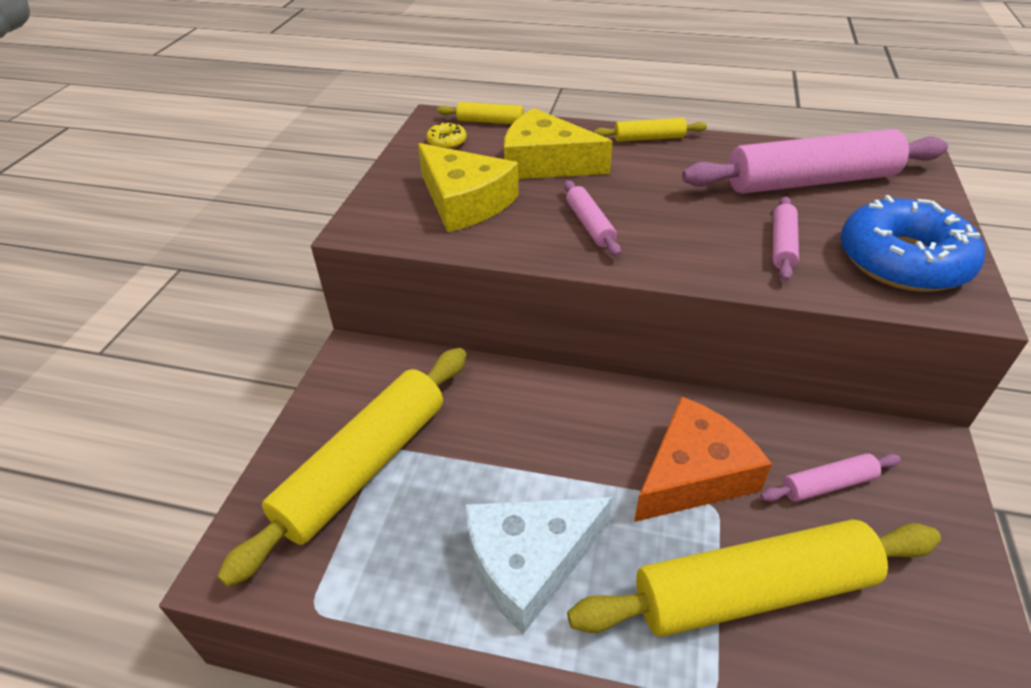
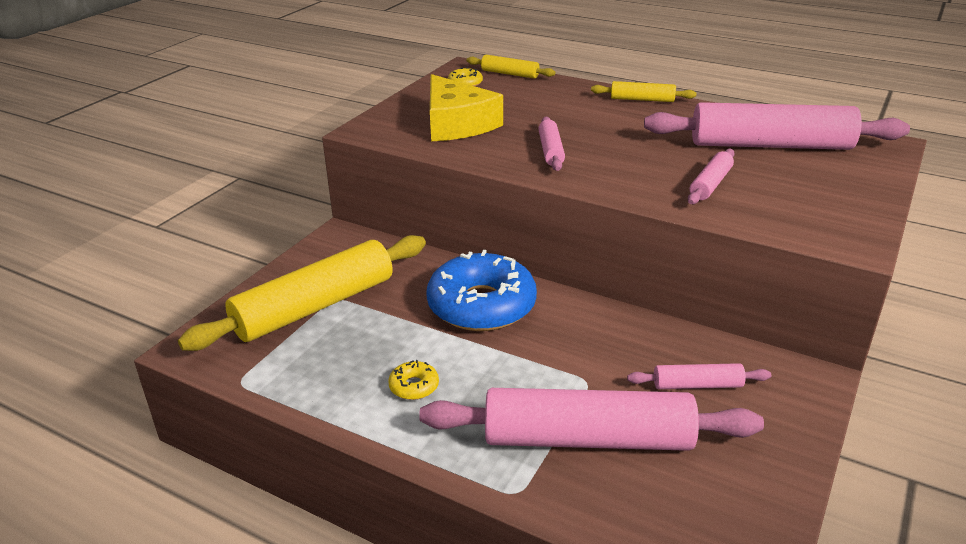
camera: 15 degrees right, 10 degrees down
white cheese [466,497,613,634] -> yellow donut [388,360,439,400]
yellow cheese [504,108,613,179] -> none
yellow rolling pin [567,519,941,637] -> pink rolling pin [419,388,764,451]
orange cheese [634,396,772,522] -> none
blue donut [841,195,985,292] -> blue donut moved to [426,250,537,331]

